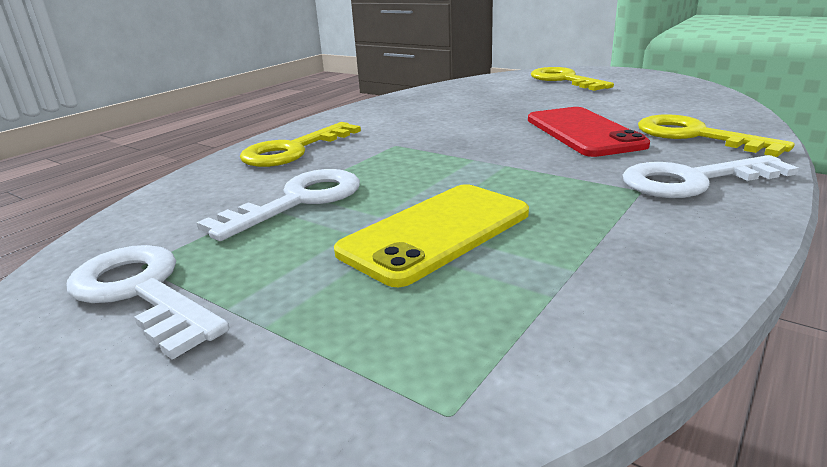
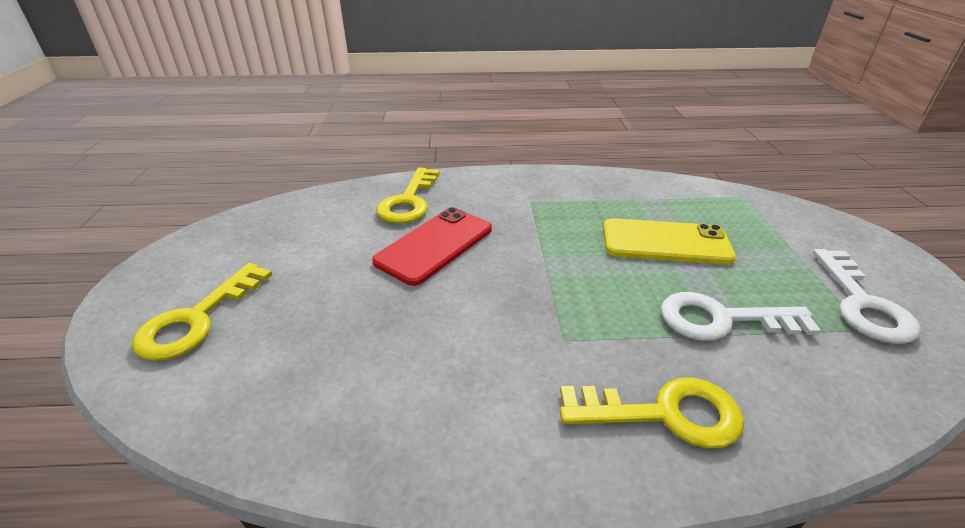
camera: 130 degrees left, 10 degrees up
white key [623,155,799,198] -> none

